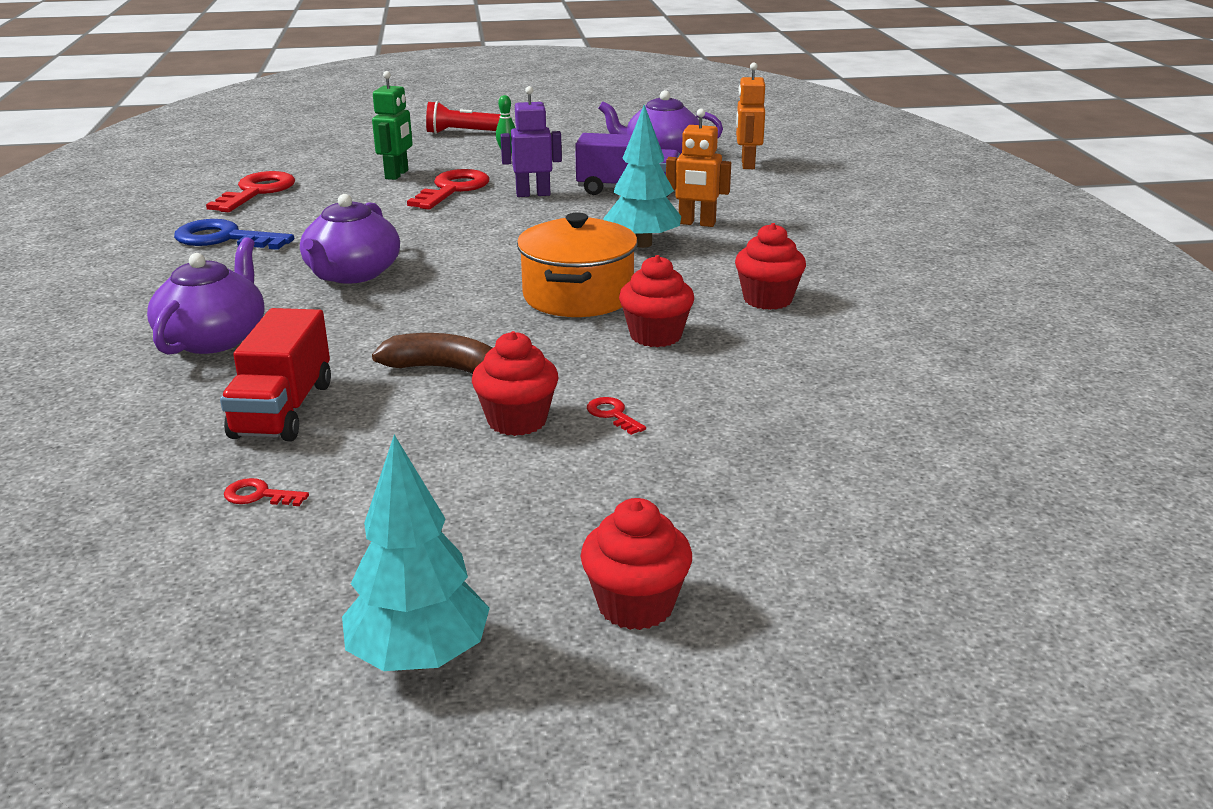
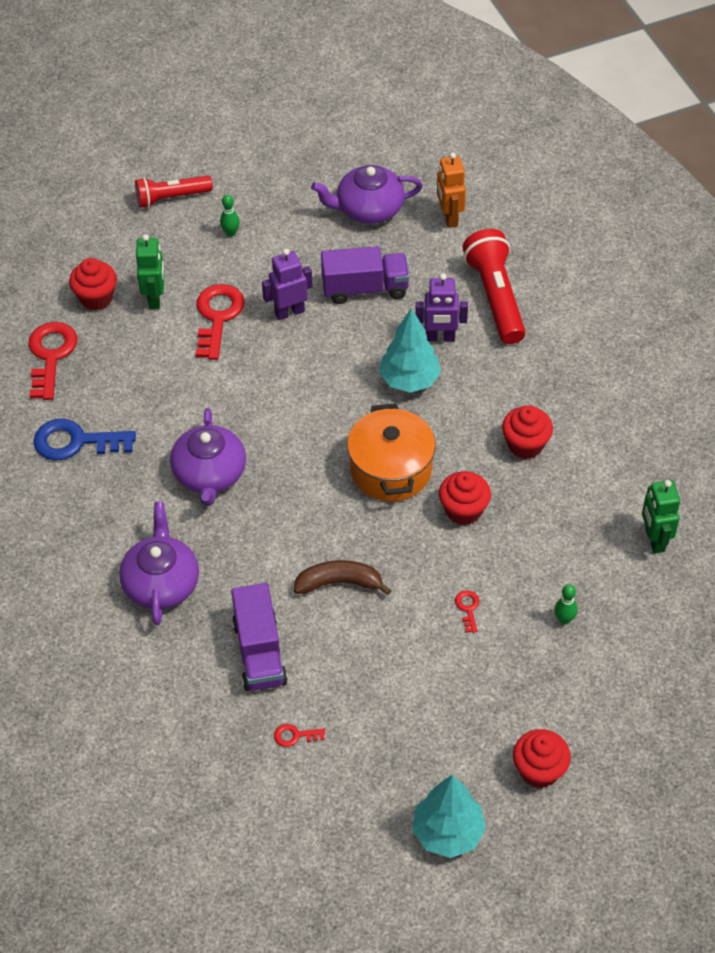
camera: 15 degrees left, 25 degrees up
red truck [220,308,331,441] -> purple truck [231,583,288,691]
red cupcake [472,331,558,436] -> red cupcake moved to [69,258,117,310]
red key [587,397,646,435] -> red key turned 45 degrees clockwise [455,590,479,633]
orange robot [666,109,731,227] -> purple robot [415,274,468,341]
none -> red flashlight [462,229,526,344]
none -> green bowling pin [554,584,578,624]
none -> green robot [642,480,680,553]

